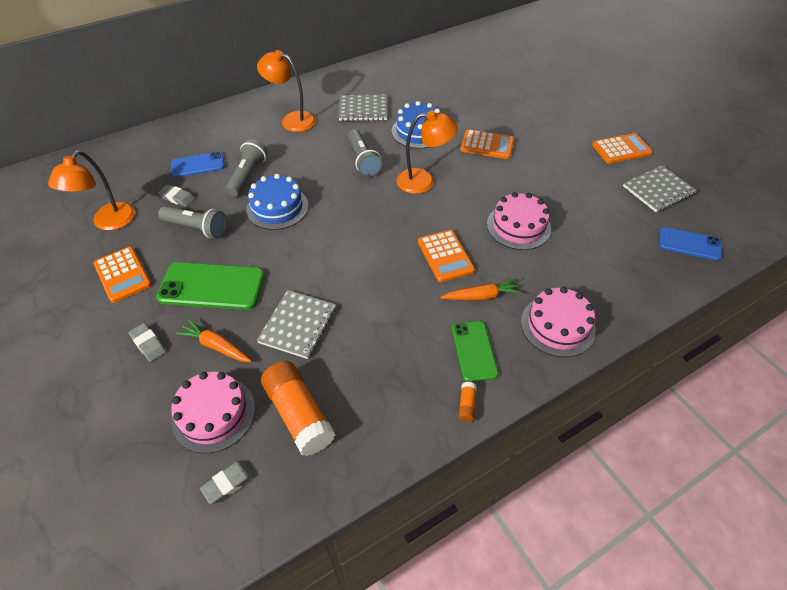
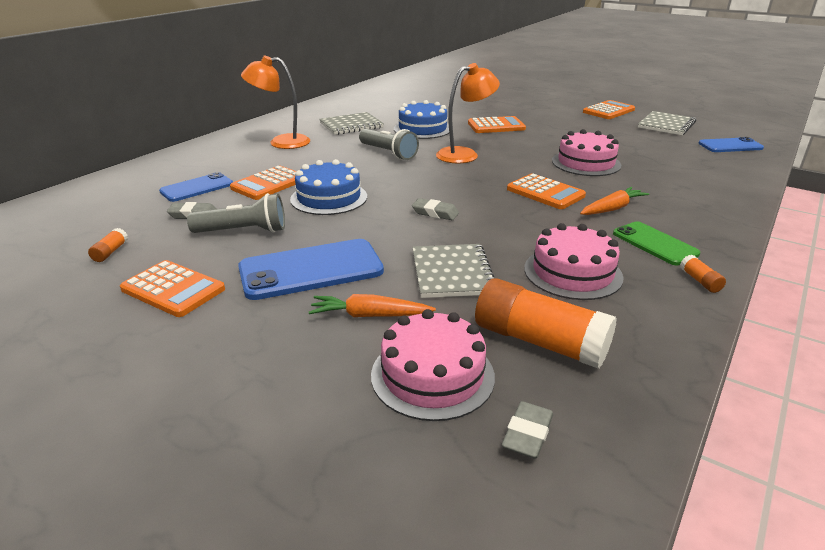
camera: 25 degrees left, 20 degrees down
orange lamp [48,150,135,230] -> orange glue stick [88,228,128,262]
grey eraser [129,323,166,362] -> grey eraser moved to [412,198,459,220]
green phone [156,262,265,310] -> blue phone [238,239,384,300]
grey flashlight [225,139,268,197] -> orange calculator [230,166,296,200]
pink cake [521,287,596,357] -> pink cake moved to [524,223,623,300]

